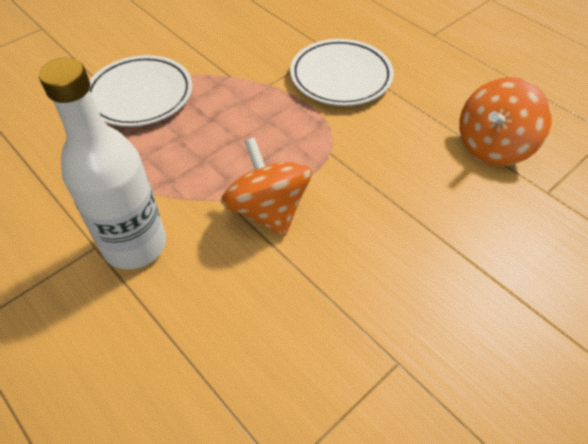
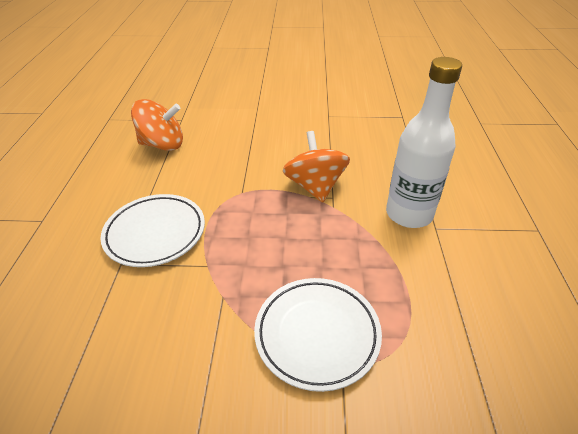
camera: 135 degrees left, 10 degrees down
orange spinning top [221,137,312,236] -> orange spinning top turned 150 degrees clockwise [283,131,350,203]

